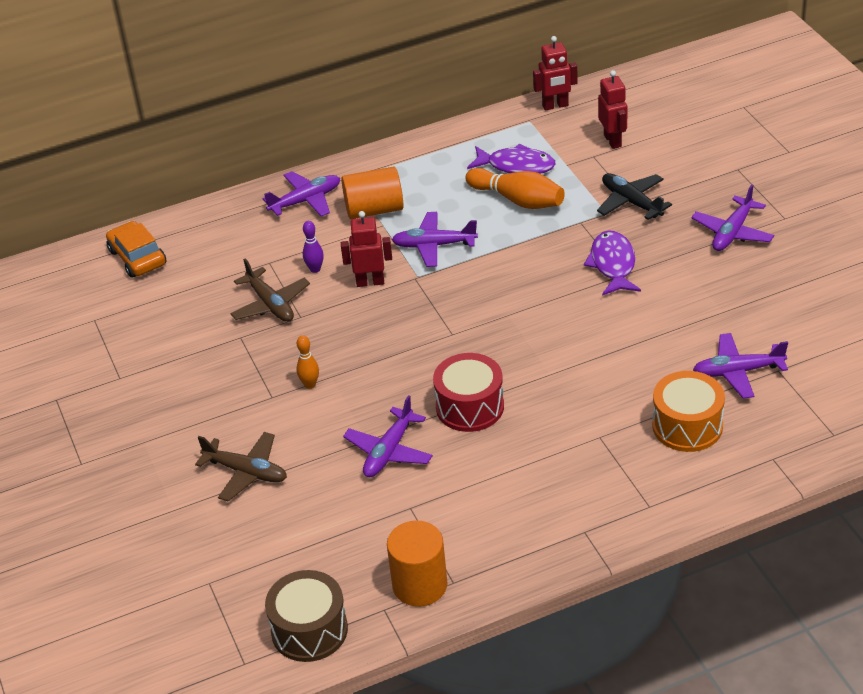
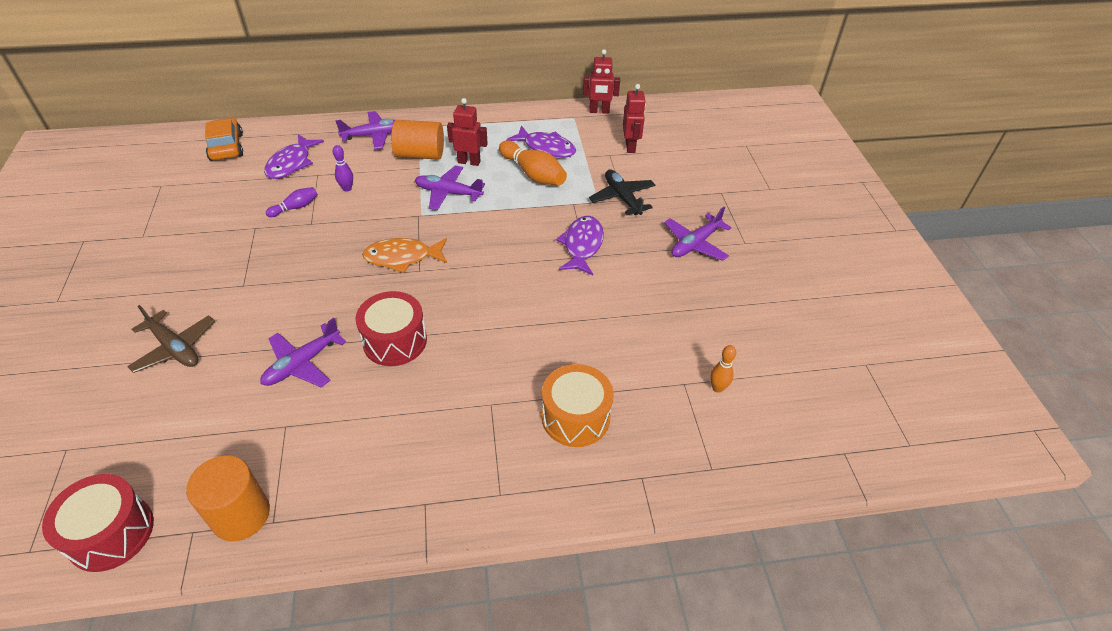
camera: 10 degrees right, 5 degrees up
brown plane [230,259,310,322] -> purple bowling pin [266,187,318,217]
brown drum [265,570,348,662] -> red drum [42,474,154,572]
orange bowling pin [296,335,319,389] -> orange bowling pin moved to [710,345,736,393]
red robot [341,211,392,287] -> red robot moved to [447,98,488,166]
purple plane [693,333,788,399] -> none
none -> purple fish [264,134,324,179]
none -> orange fish [362,238,447,273]

